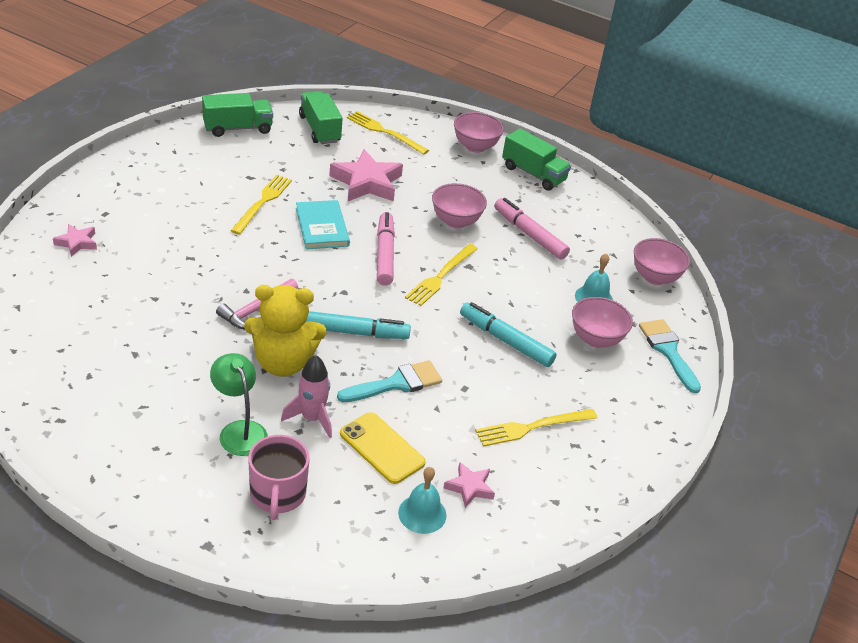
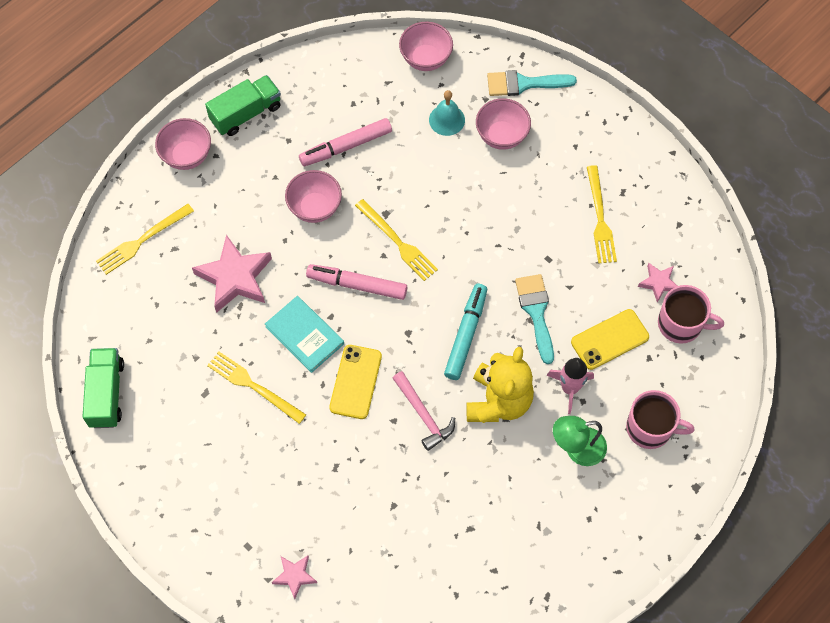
camera: 70 degrees left, 25 degrees up
turquoise book [296,200,350,249] -> turquoise book turned 45 degrees clockwise [265,296,344,373]
green truck [299,91,343,144] -> none
turquoise bell [398,467,447,534] -> pink mug [658,285,724,344]
turquoise marker [460,302,557,367] -> none
none -> yellow phone [329,345,382,419]

